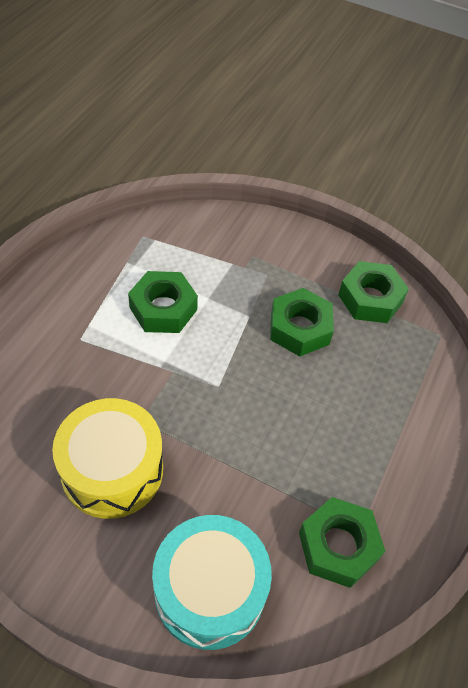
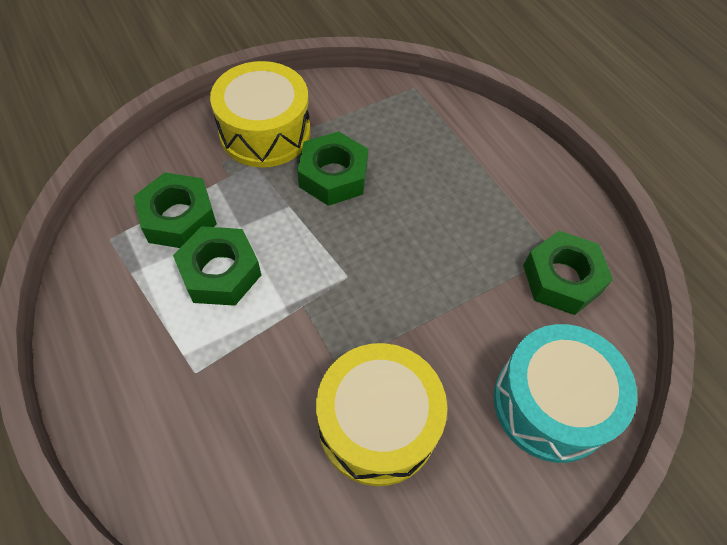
camera: 55 degrees left, 5 degrees up
green nut [338,261,409,323] -> green nut moved to [134,172,217,248]
none -> yellow drum [210,61,310,167]

